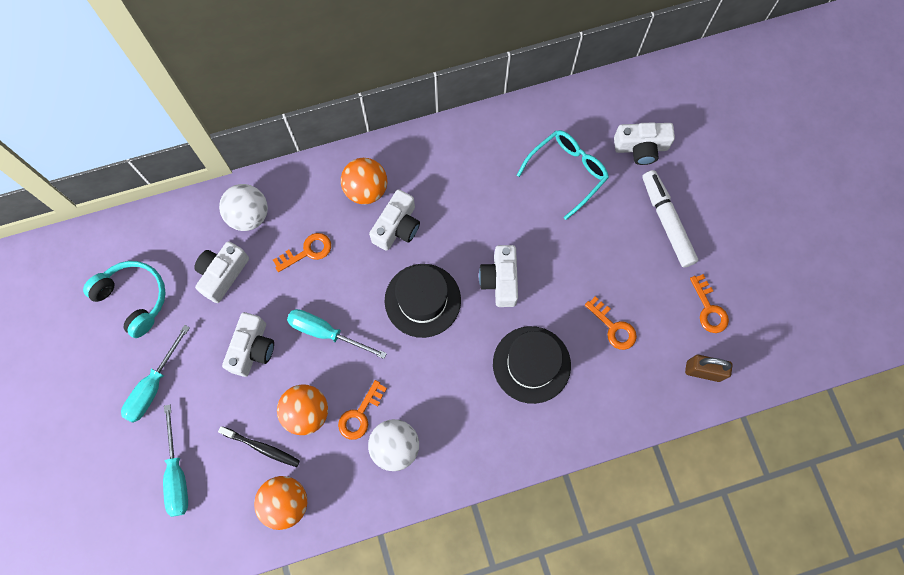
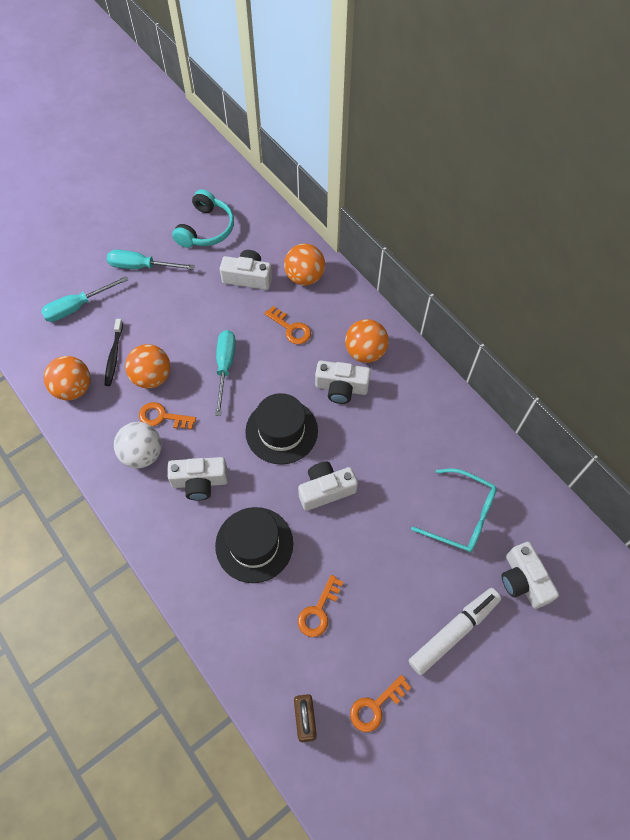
camera: 70 degrees right, 10 degrees down
white ball [219,184,268,231] -> orange ball [284,244,325,285]
white camera [222,312,274,377] -> white camera moved to [167,457,228,501]

